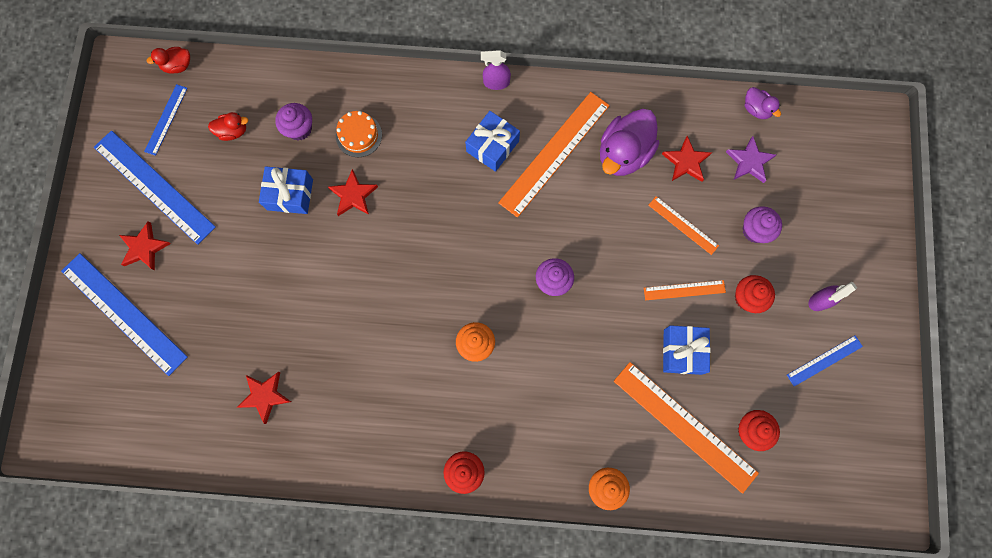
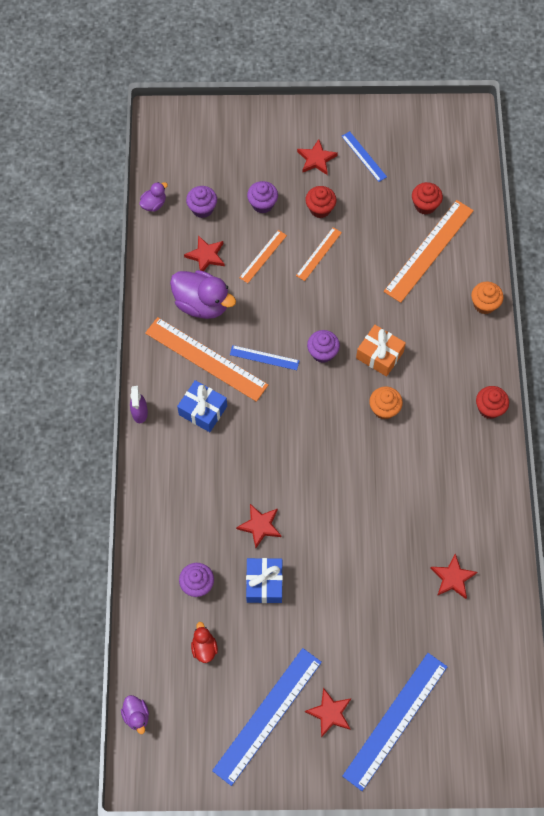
camera: 95 degrees left, 10 degrees down
blue ruler [144,84,188,156] -> blue ruler moved to [230,345,300,370]
red duck [146,47,190,74] -> purple duck [121,695,149,734]
orange cake [336,111,382,157] -> none
orange ruler [644,280,726,300] -> orange ruler turned 45 degrees clockwise [296,227,342,281]
blue gift [663,325,711,375] -> none
purple star [726,136,776,183] -> purple cupcake [186,186,217,218]
purple spray bottle [809,282,857,311] -> red star [297,139,338,175]
none -> orange gift [356,325,406,377]

